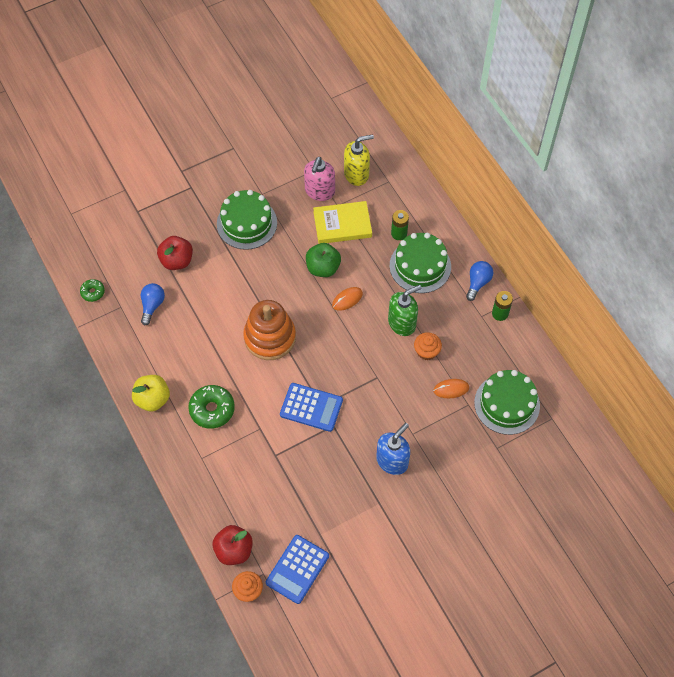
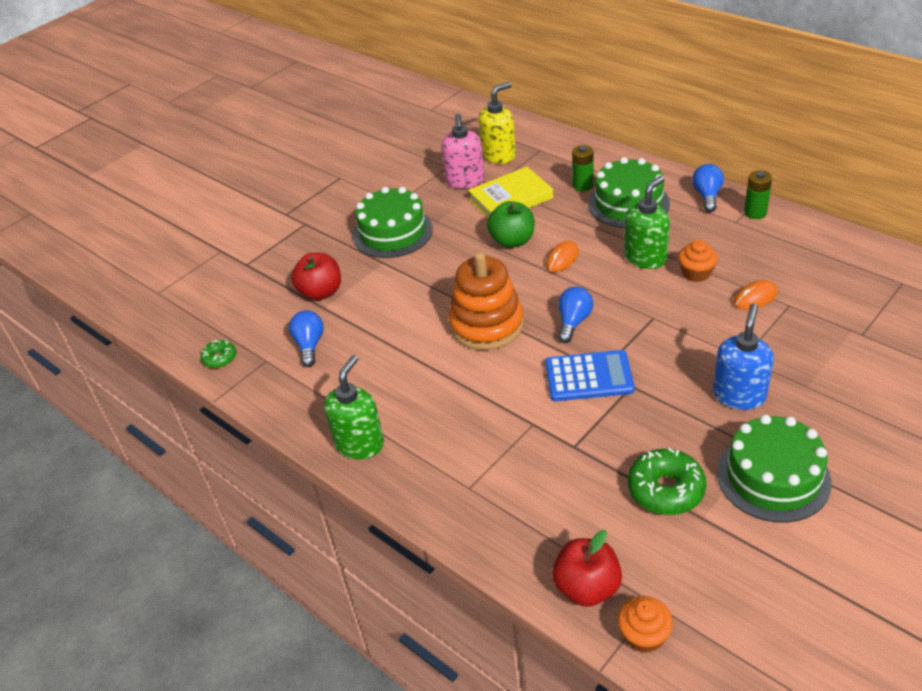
camera: 15 degrees left, 20 degrees down
yellow apple [132,375,170,411] -> green soap dispenser [324,355,384,459]
green donut [188,385,235,429] -> green donut moved to [628,448,706,515]
blue calculator [266,535,329,604] -> none
green cake [474,370,540,435] -> green cake moved to [717,415,832,523]
none -> blue light bulb [558,287,593,343]

